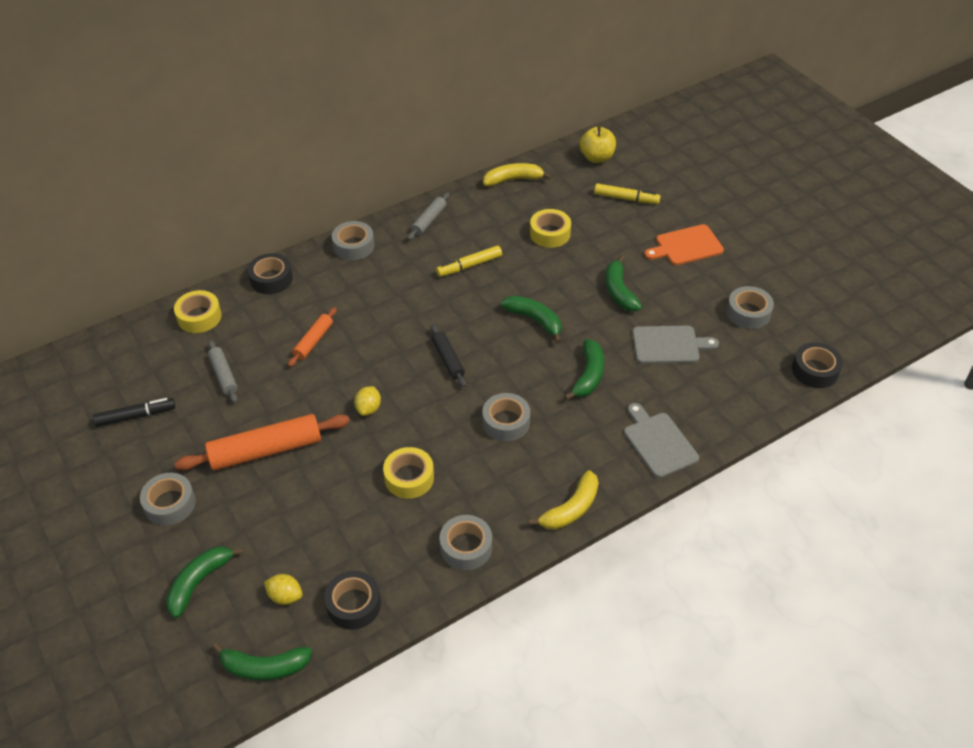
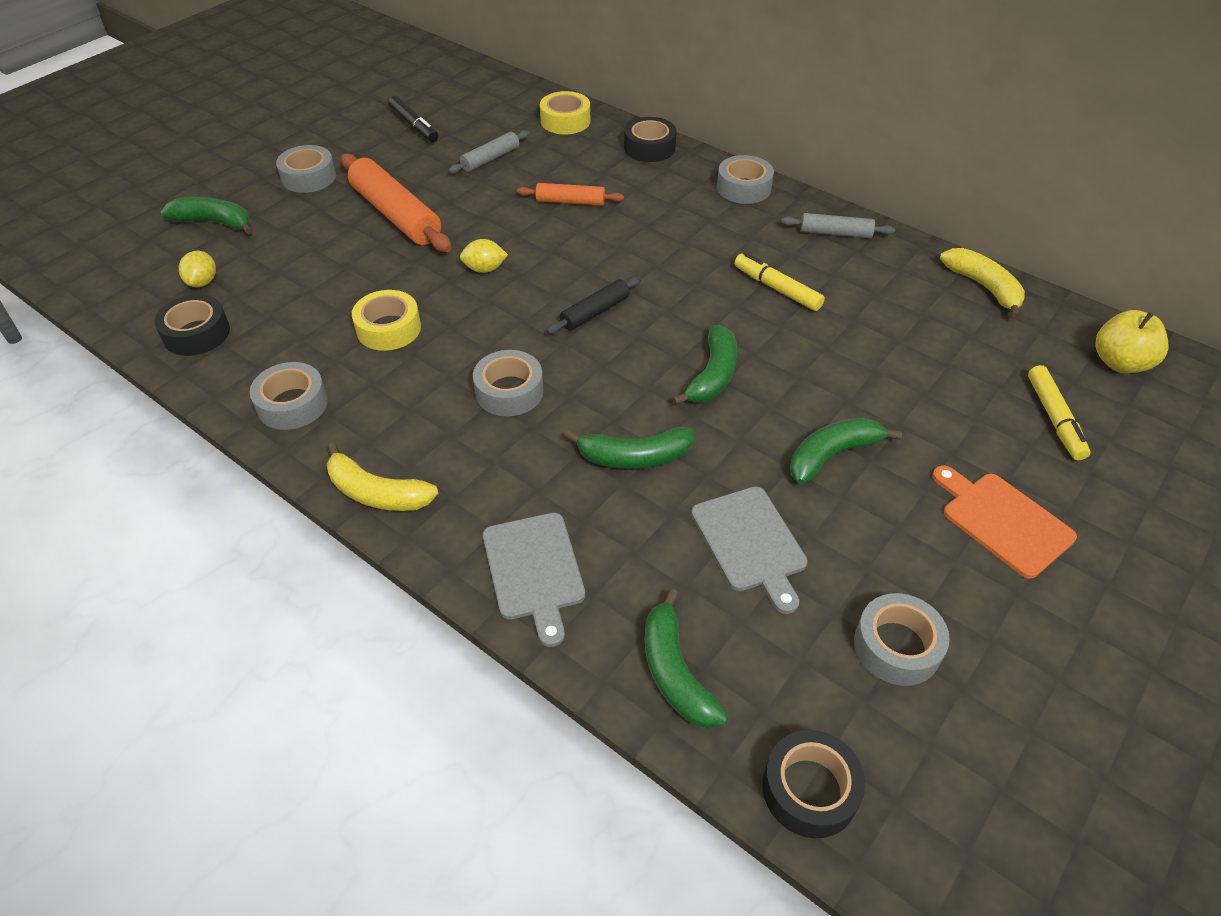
camera: 70 degrees right, 0 degrees up
green banana [212,643,312,681] -> green banana moved to [645,589,728,729]
yellow tape [530,209,571,248] -> none
grey cutting board [624,403,699,478] -> grey cutting board turned 120 degrees clockwise [483,513,585,647]

